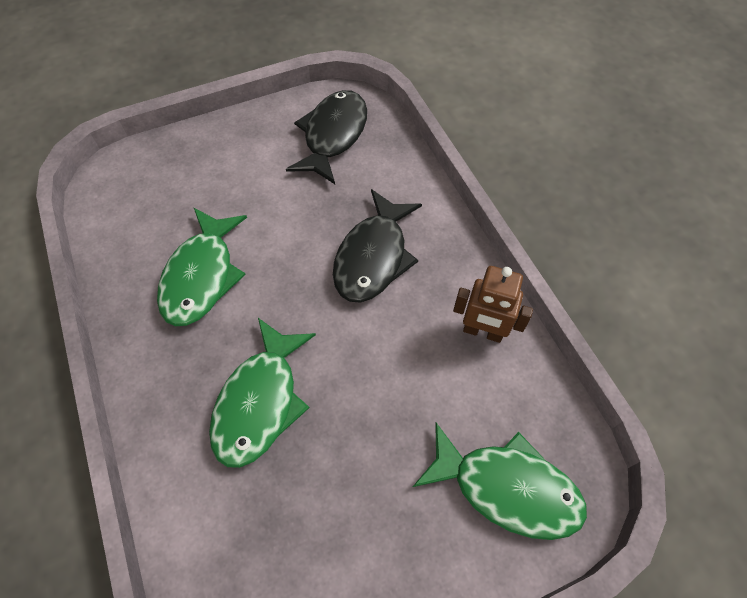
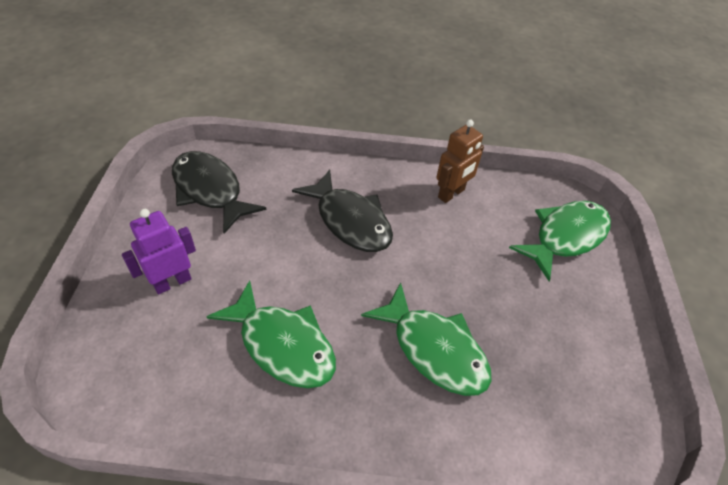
camera: 65 degrees left, 10 degrees down
none -> purple robot [122,209,196,294]

